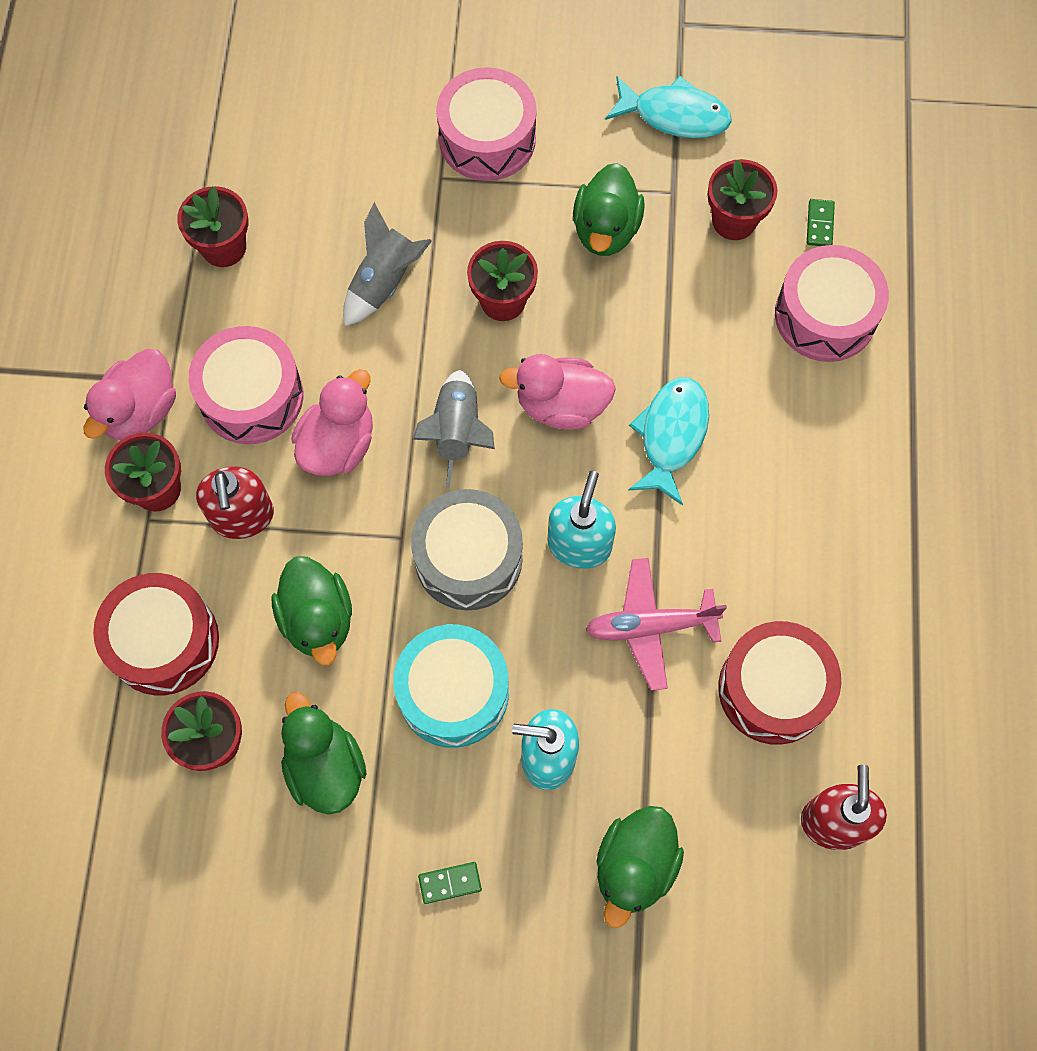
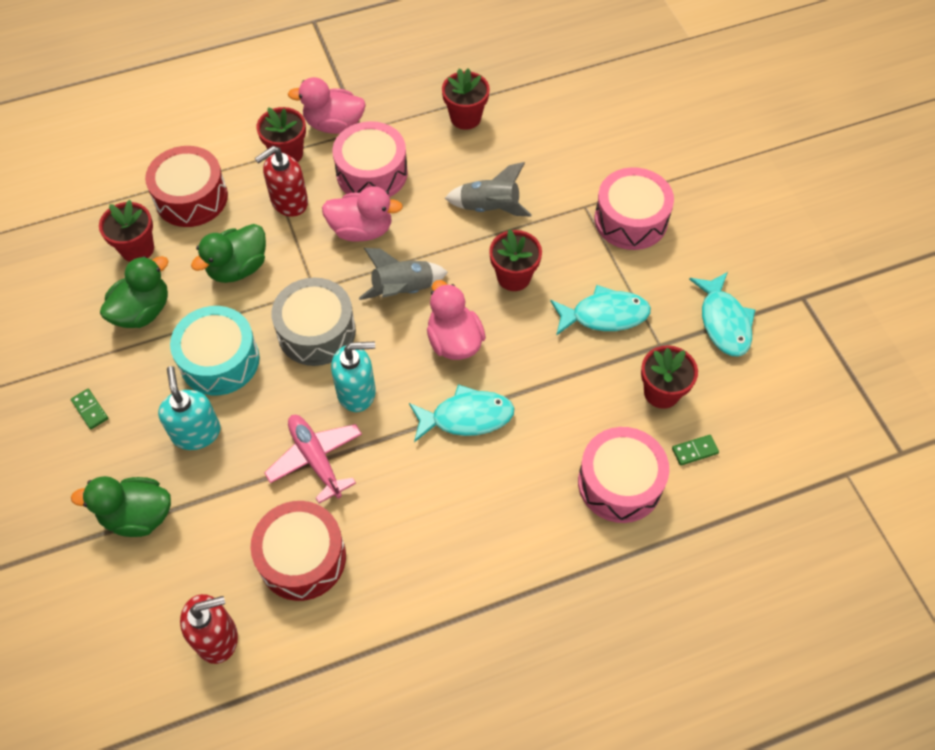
camera: 65 degrees right, 10 degrees down
green duck [573,163,645,256] -> turquoise fish [550,285,651,336]

